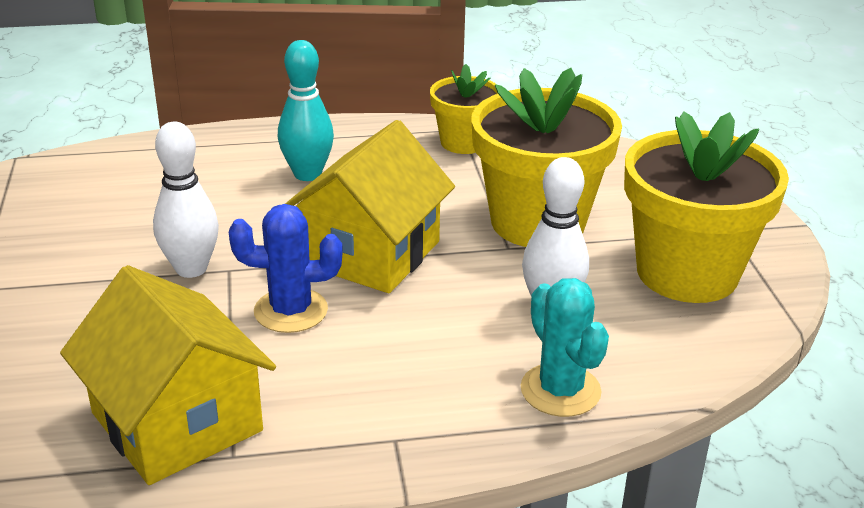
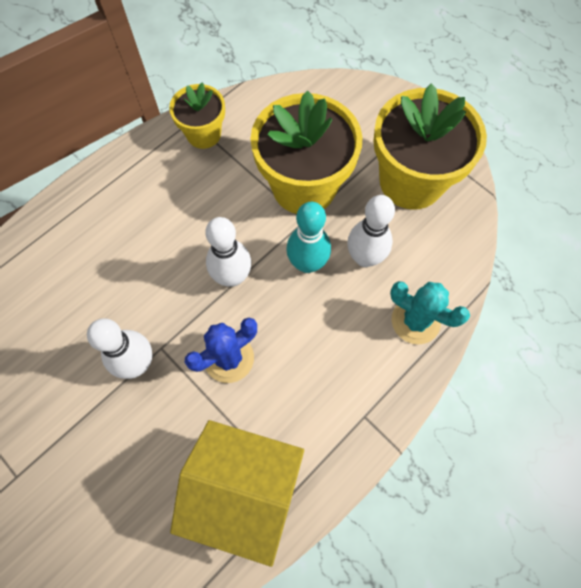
camera: 35 degrees left, 35 degrees up
turquoise bowling pin [278,40,334,181] -> turquoise bowling pin moved to [286,202,331,273]
yellow house [285,120,455,293] -> white bowling pin [206,217,251,287]

